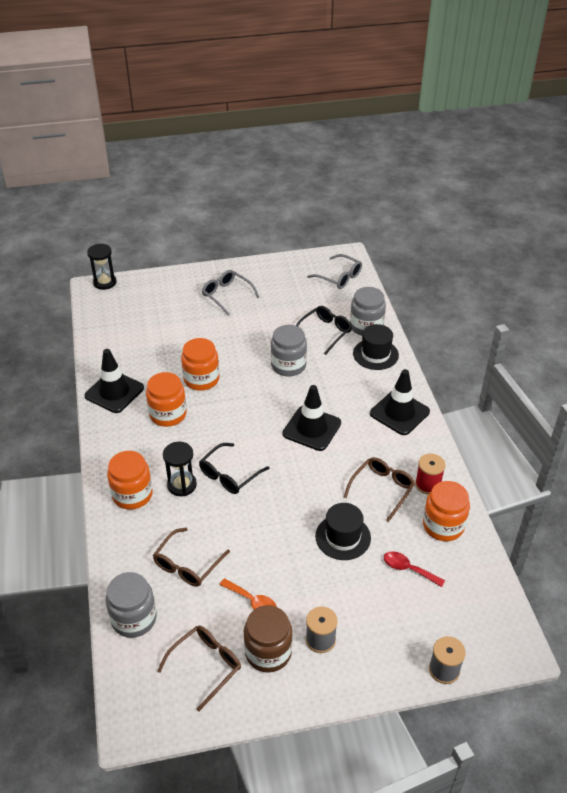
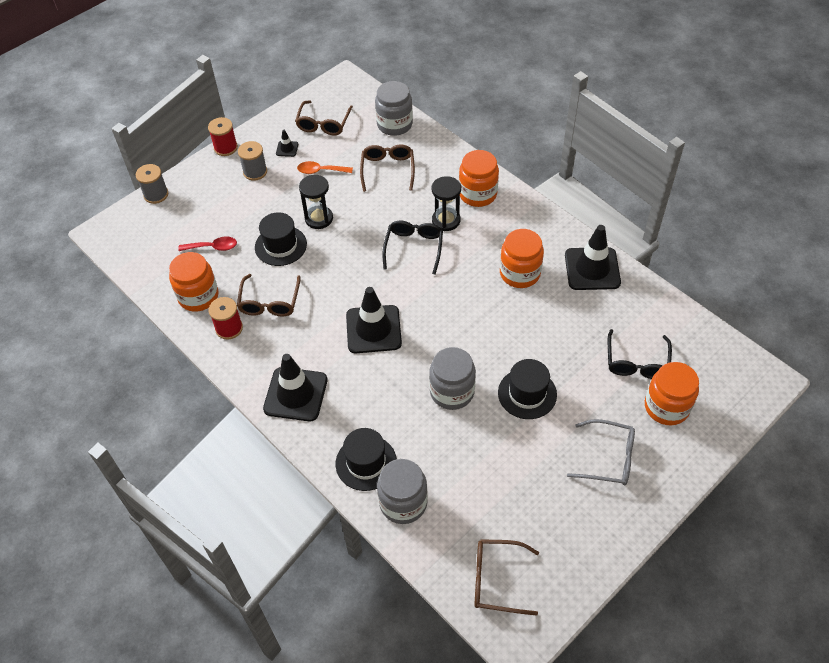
camera: 150 degrees right, 10 degrees up
black hourglass [87,244,117,290] -> black hourglass moved to [299,175,333,229]
orange jar [181,338,219,391] -> orange jar moved to [645,362,699,425]
brown jar [244,605,293,673] -> black traffic cone [276,130,298,157]
black glasses [296,306,352,355] -> black glasses moved to [608,329,672,379]
grey glasses [307,254,362,289] -> brown glasses [474,539,539,616]
none -> red spool [208,117,238,156]
none -> black hat [498,359,557,419]

